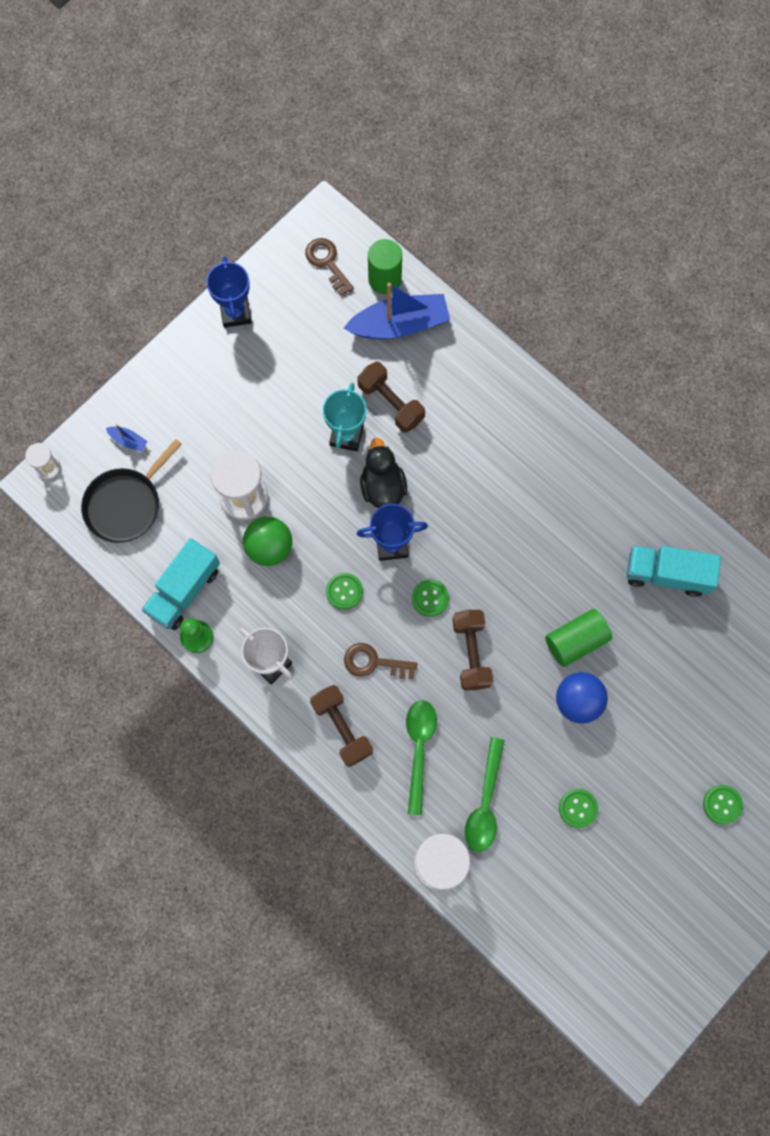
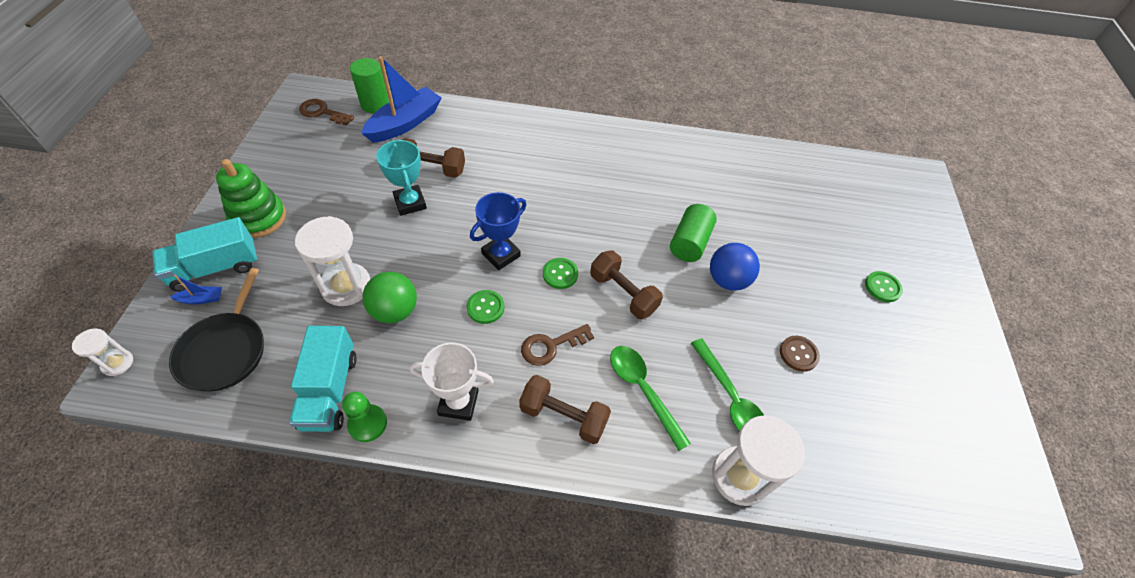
camera: 40 degrees left, 20 degrees down
blue trophy [206,256,252,328] -> none
black duck [360,438,407,508] -> none
green button [559,789,598,828] -> brown button [780,336,820,372]
turquoise truck [626,545,721,597] -> turquoise truck moved to [152,217,258,292]
none -> green stacking toy [216,159,286,238]

